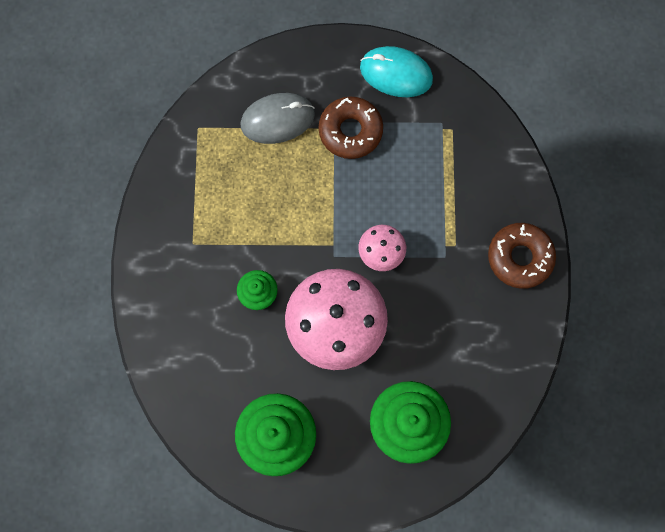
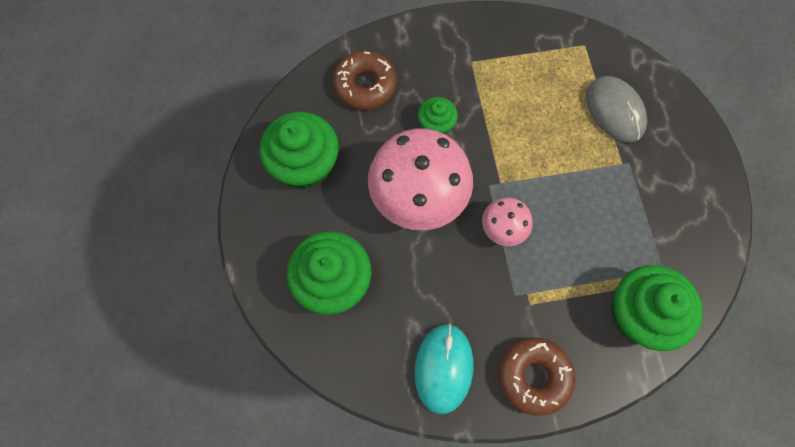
camera: 80 degrees right, 5 degrees down
brown donut [319,97,383,159] -> brown donut moved to [333,51,397,110]
turquoise mouse [360,46,433,97] -> turquoise mouse moved to [414,323,474,414]
none -> green cupcake [611,265,703,351]

